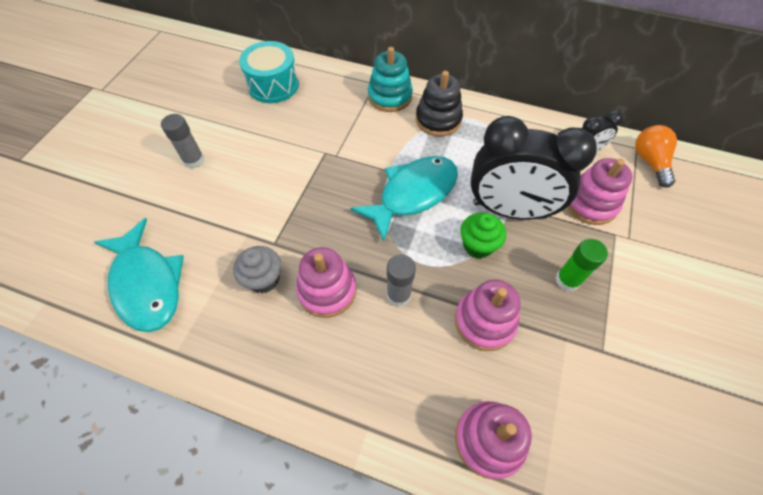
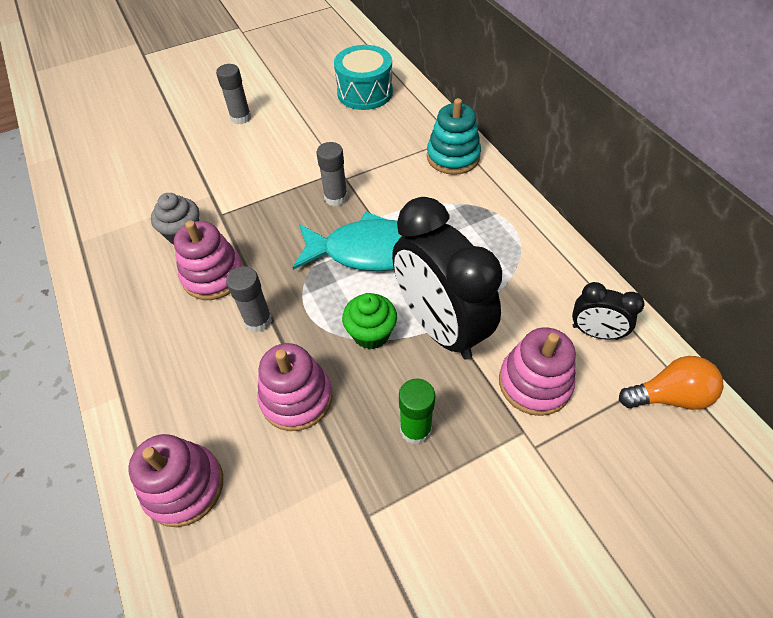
camera: 45 degrees right, 5 degrees down
turquoise fish [94,218,184,332] -> none
black stacking toy [416,71,463,137] -> none
orange light bulb [635,125,677,188] -> orange light bulb turned 45 degrees clockwise [619,356,723,410]
none -> grey glue stick [317,142,348,206]

